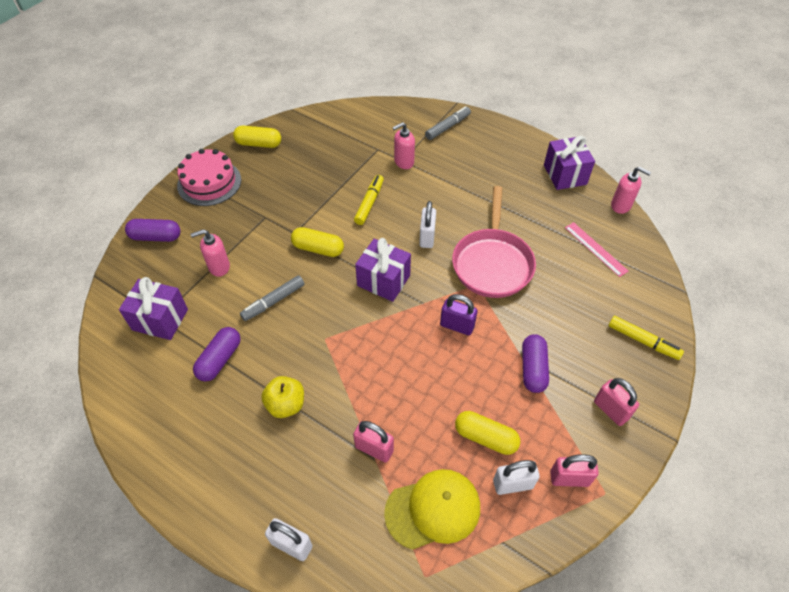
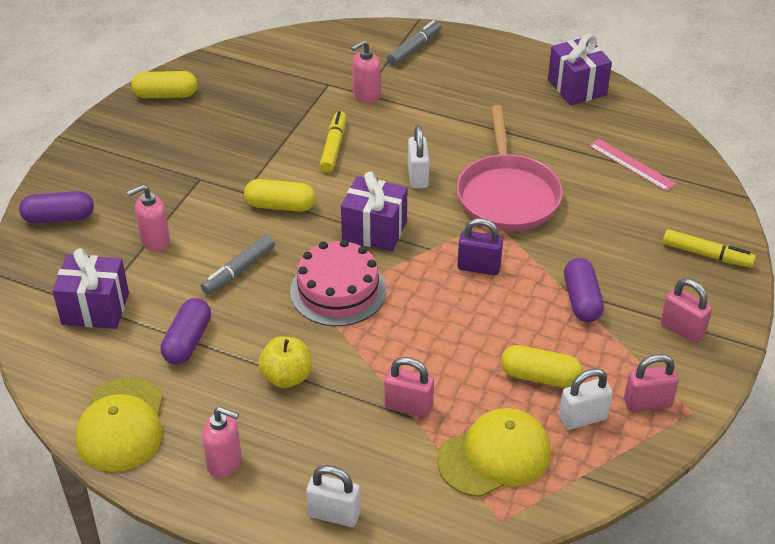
camera: 10 degrees left, 10 degrees down
pink cake [177,149,241,206] -> pink cake moved to [290,239,386,326]
pink soap dispenser [611,167,651,214] -> pink soap dispenser moved to [202,407,242,478]
none -> yellow cap [75,377,163,472]

